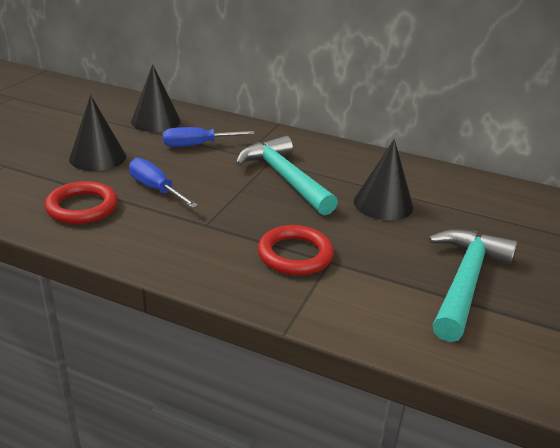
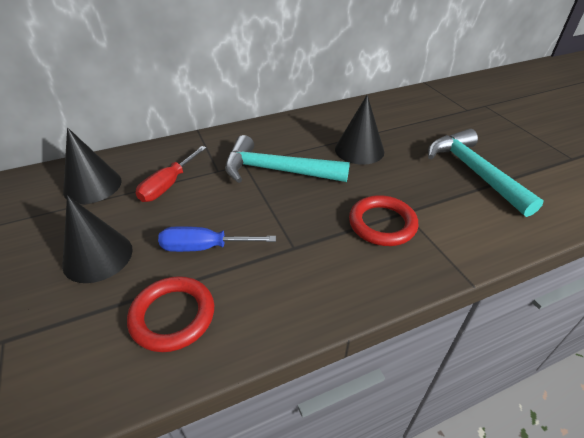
camera: 45 degrees left, 10 degrees up
blue screwdriver [163,127,255,147] -> red screwdriver [136,146,207,202]

